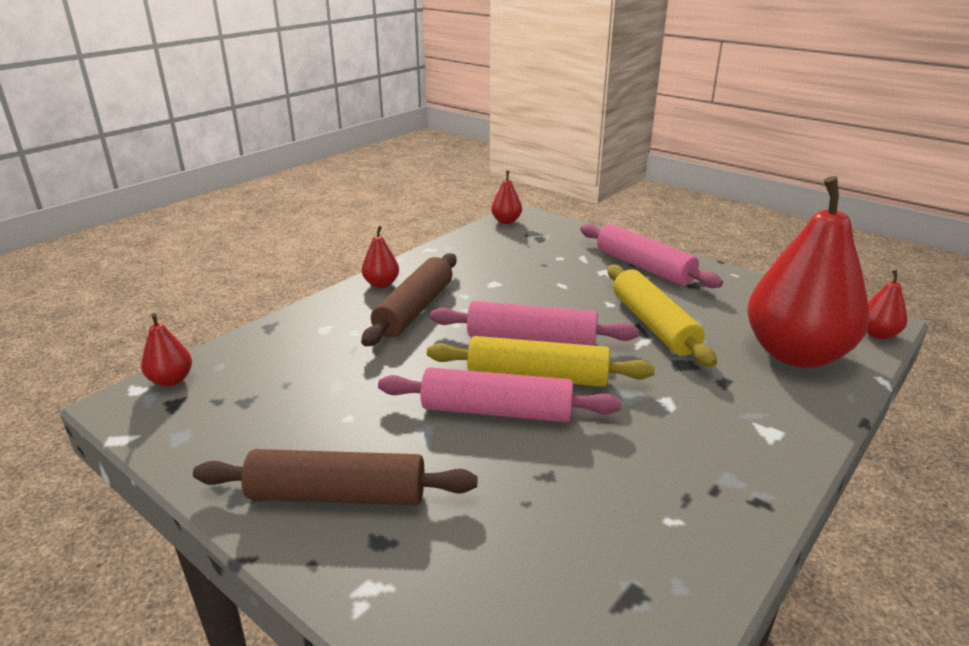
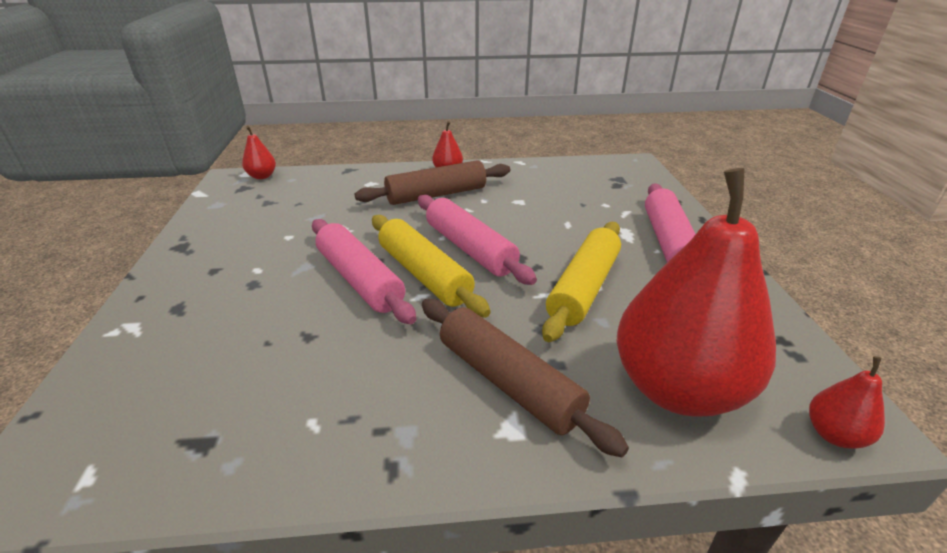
camera: 45 degrees right, 5 degrees up
brown rolling pin [193,449,478,505] -> brown rolling pin moved to [422,299,629,457]
red pear [491,171,522,224] -> none

